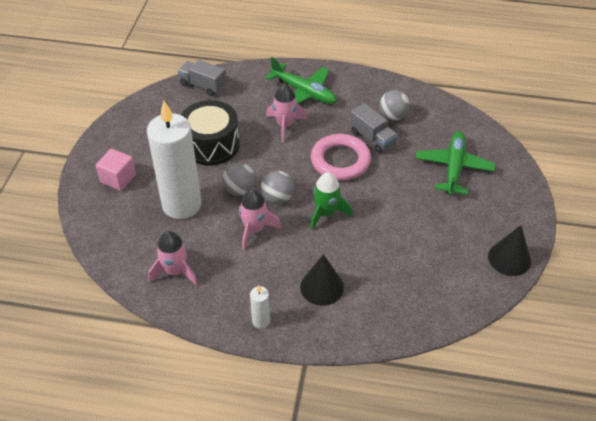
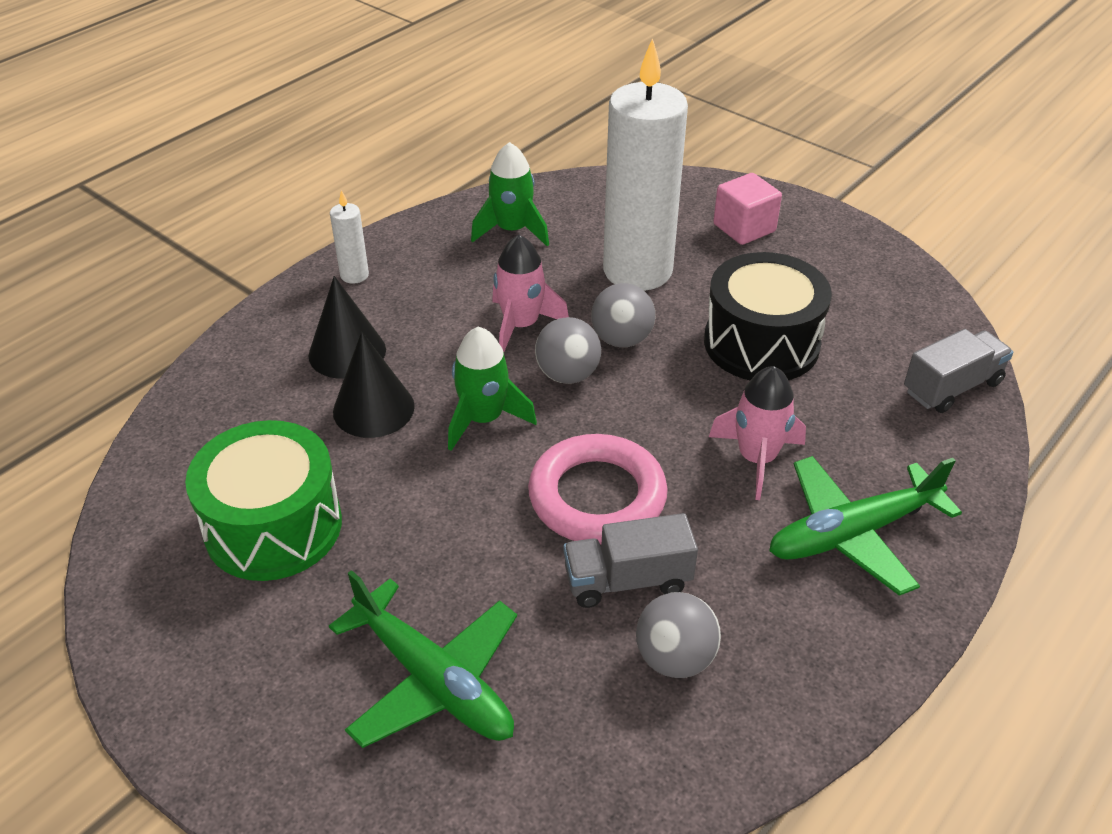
camera: 120 degrees right, 5 degrees down
pink rocket [148,231,198,286] -> green rocket [471,142,549,246]
black cone [488,225,531,276] -> black cone moved to [333,332,415,438]
none -> green drum [185,420,342,581]

